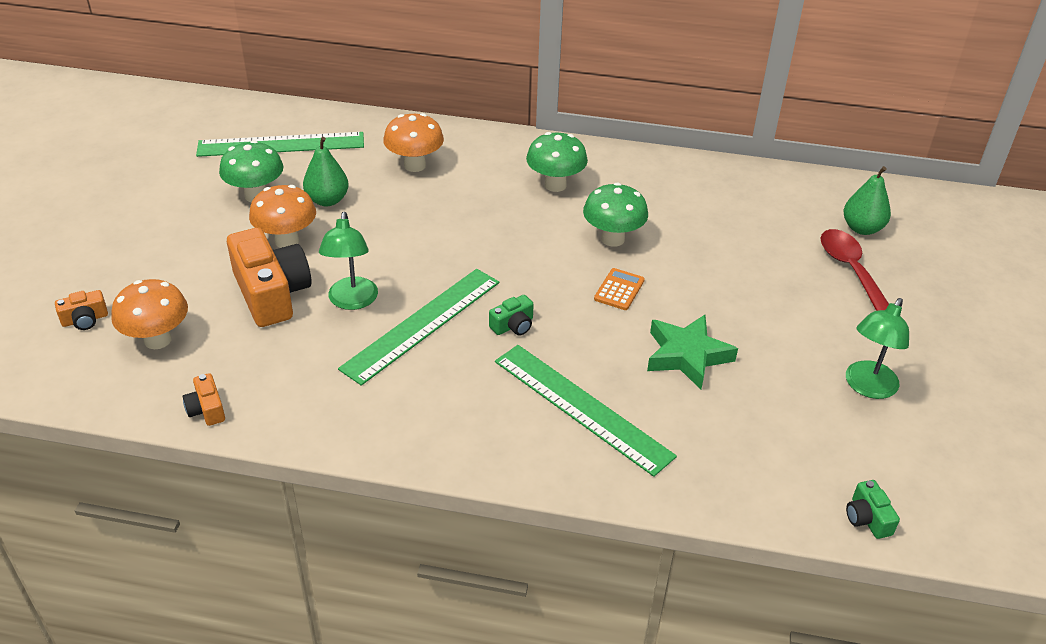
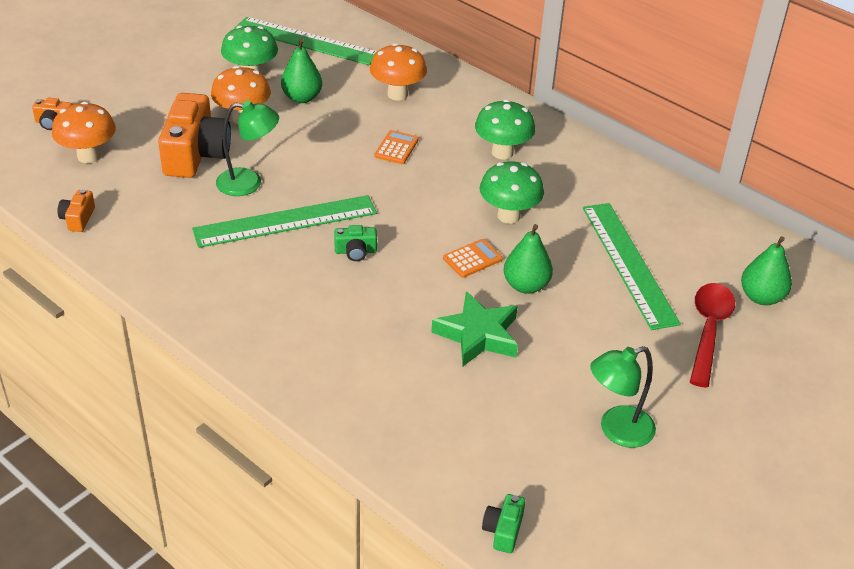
camera: 30 degrees right, 0 degrees up
green lamp [319,212,378,310] -> green lamp turned 120 degrees counterclockwise [216,100,279,196]
green ruler [495,345,677,477] -> green ruler moved to [583,203,681,330]
none -> orange calculator [374,130,419,164]
none -> green pear [503,224,553,294]

